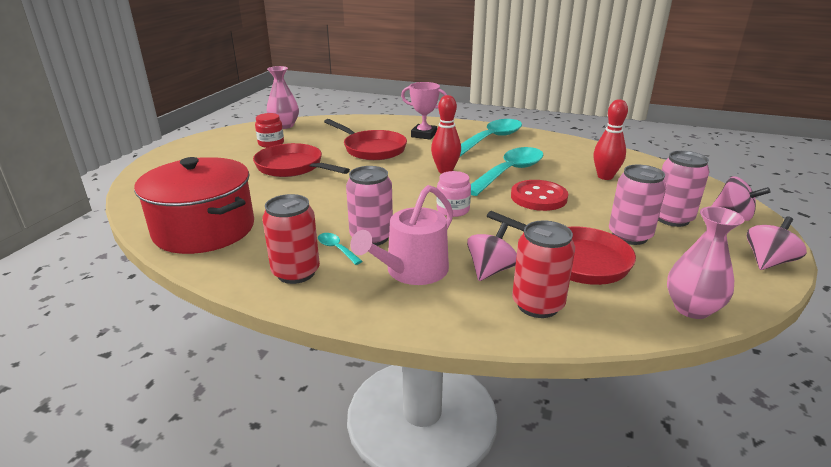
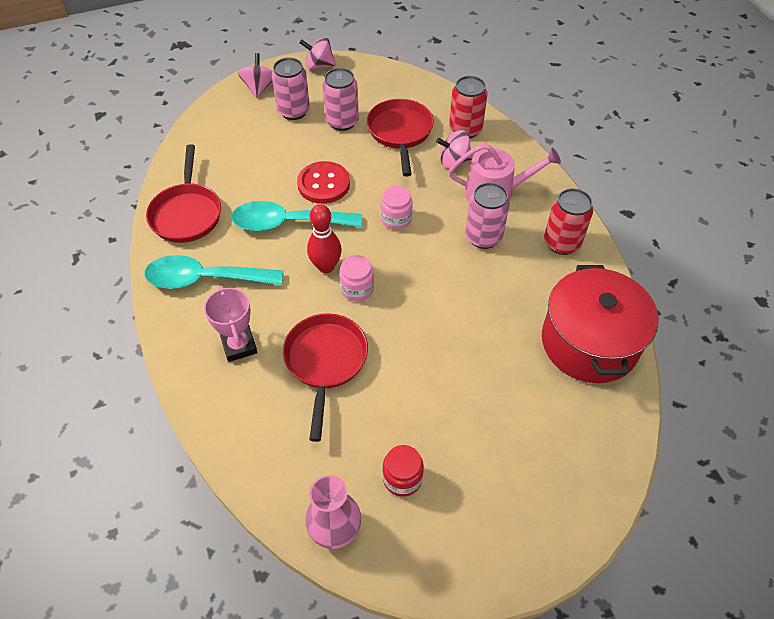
camera: 130 degrees left, 25 degrees up
red pan [253,143,350,177] -> red pan moved to [146,144,221,243]
turquoise spoon [318,233,362,265] -> none
red bowling pin [594,99,628,180] -> none
pink vase [667,206,744,319] -> none
none -> pink jar [339,255,374,301]

